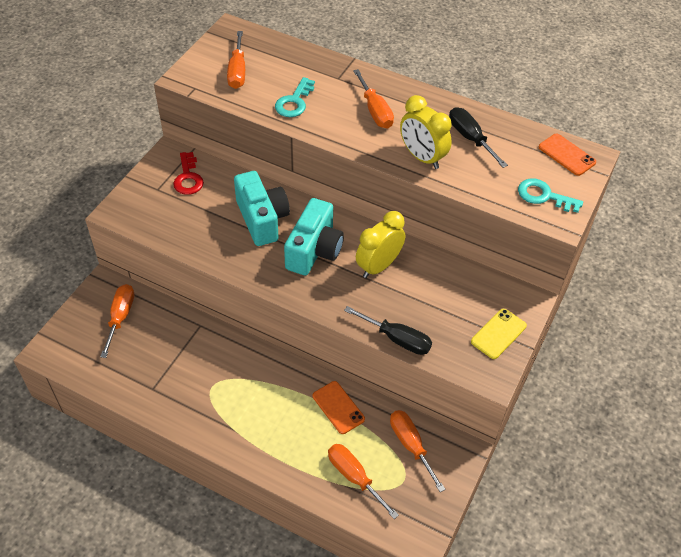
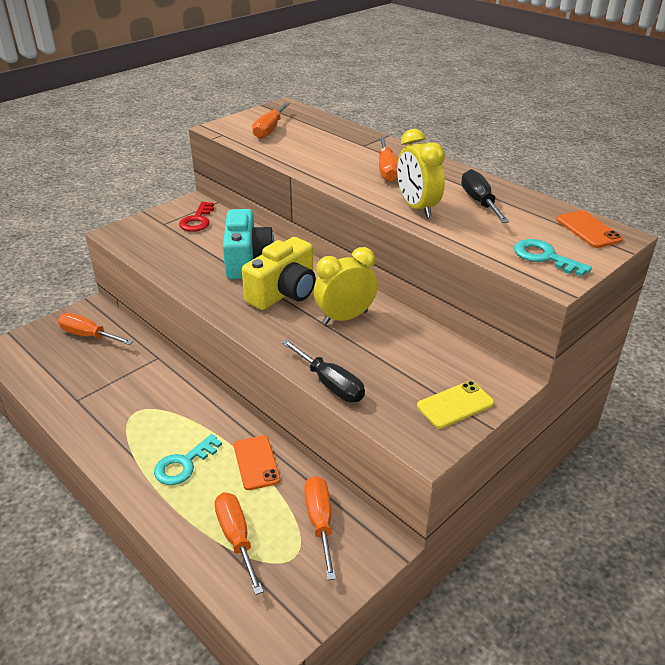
camera: 20 degrees right, 15 degrees down
orange screwdriver [100,284,134,358] -> orange screwdriver turned 90 degrees counterclockwise [58,313,133,345]
turquoise key [275,77,315,117] -> turquoise key moved to [154,434,222,485]
turquoise camera [284,198,344,275] -> yellow camera [242,237,316,310]

